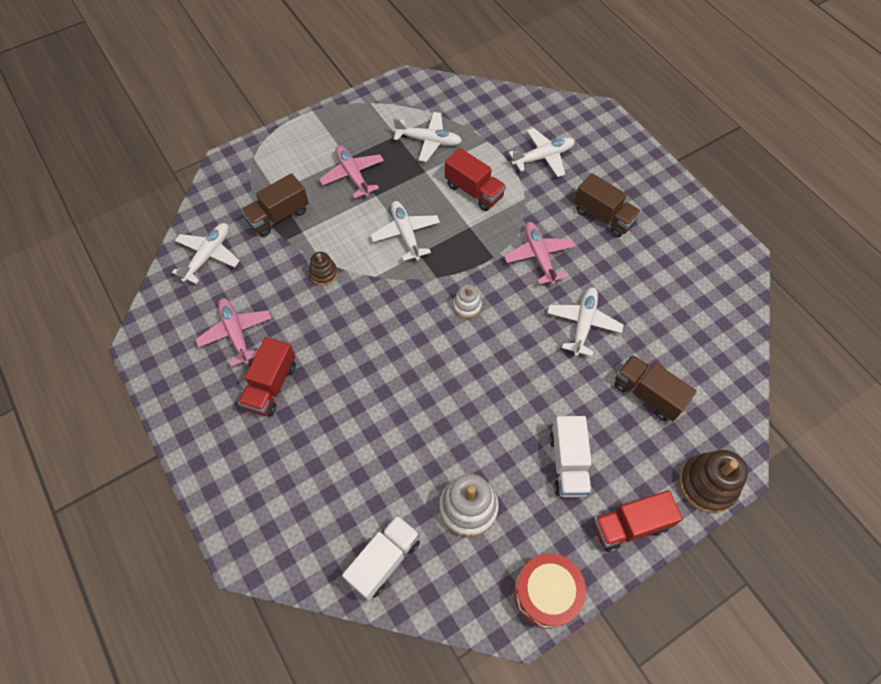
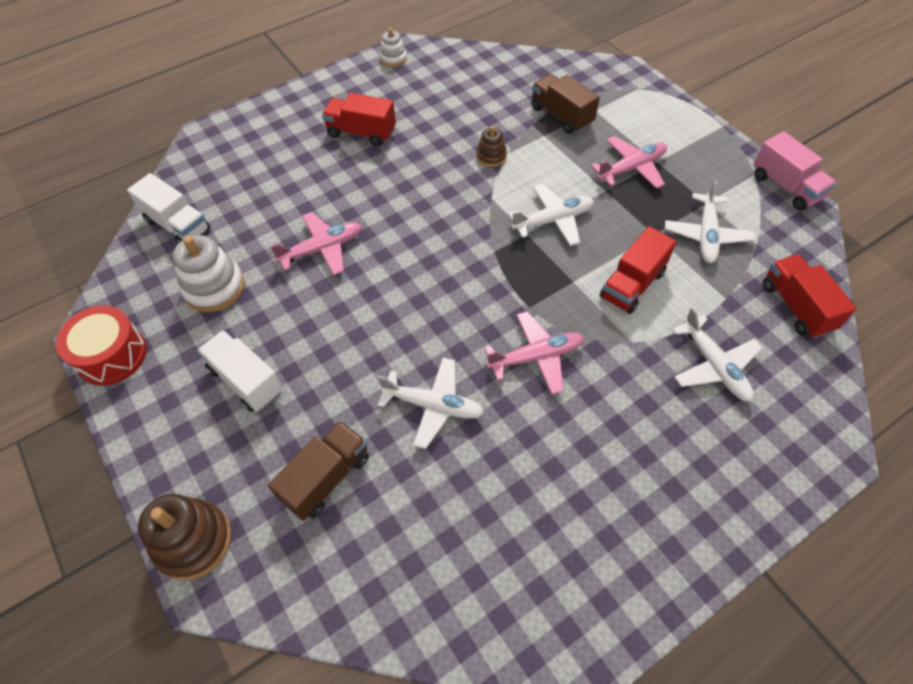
camera: 90 degrees right, 5 degrees down
white plane [172,223,240,284] -> none
pink plane [195,298,272,367] -> pink plane moved to [270,212,362,275]
white stacking toy [453,284,482,318] -> white stacking toy moved to [380,28,407,67]
white truck [549,416,592,497] -> white truck turned 45 degrees clockwise [197,330,283,412]
brown truck [574,173,641,237] -> none
red truck [593,490,683,552] -> red truck moved to [763,254,857,338]
none -> pink truck [753,131,836,211]

